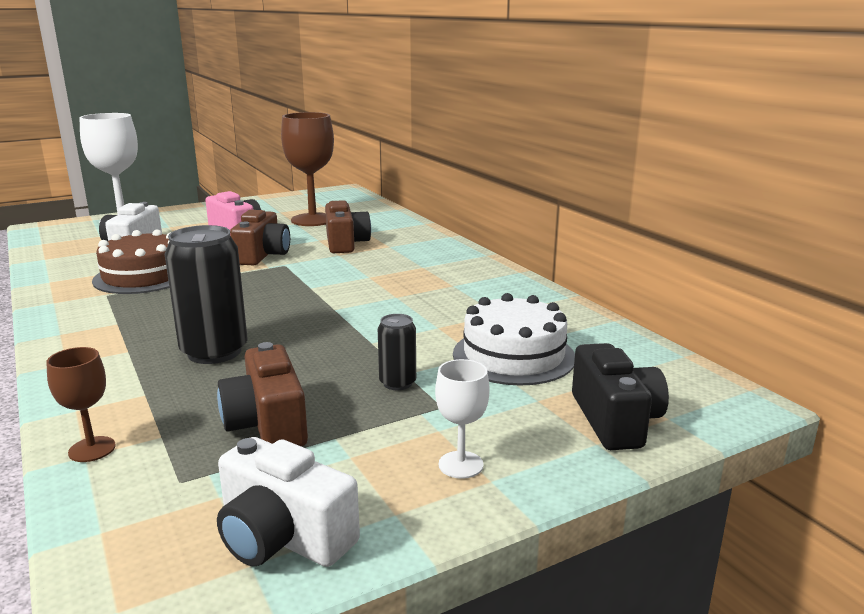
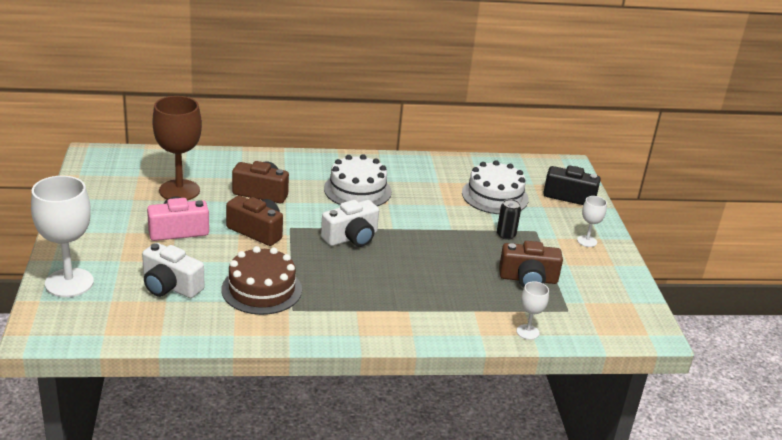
camera: 70 degrees left, 10 degrees up
brown goblet [46,347,116,462] -> white goblet [517,281,549,340]
black can [165,225,247,364] -> none
white camera [217,437,360,567] -> white camera moved to [321,200,379,247]
none -> white cake [324,154,392,206]

